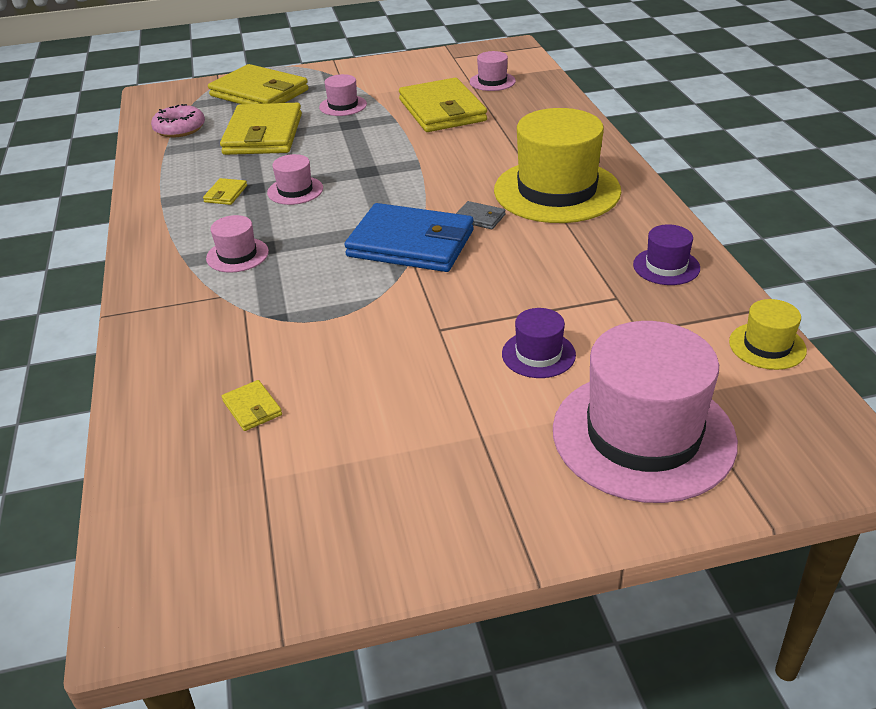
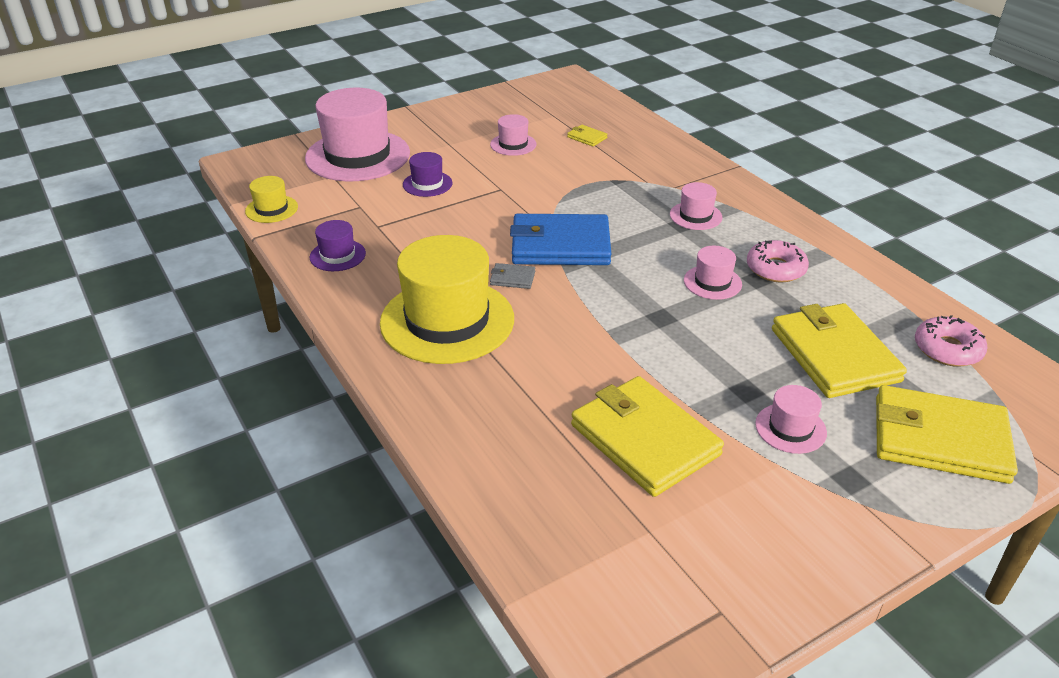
camera: 160 degrees right, 0 degrees up
yellow wallet [203,178,247,205] -> pink donut [747,240,809,282]
pink hat [469,51,516,91] -> pink hat moved to [490,114,536,156]

